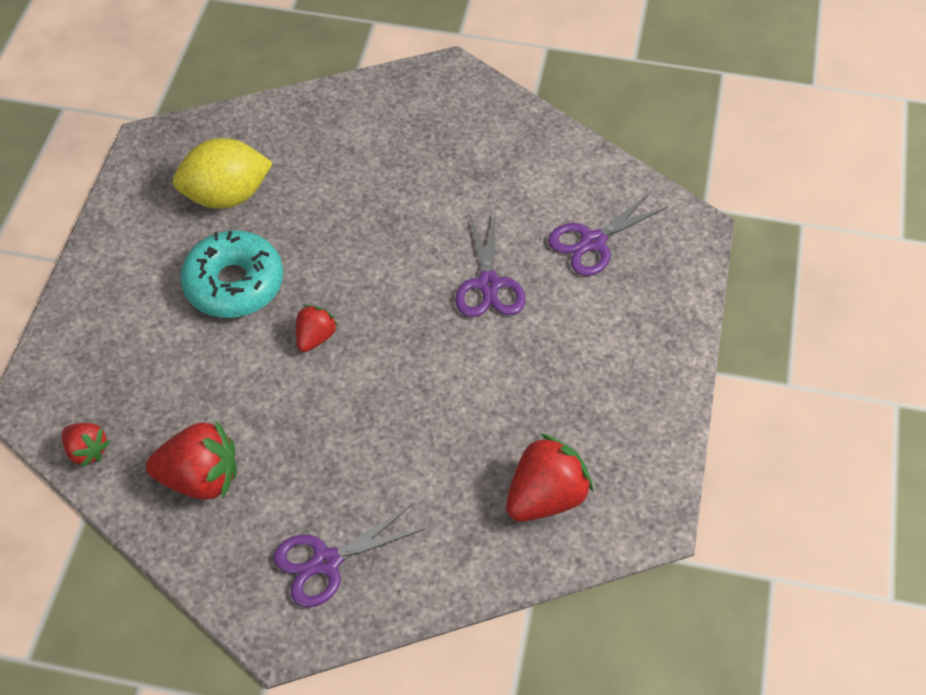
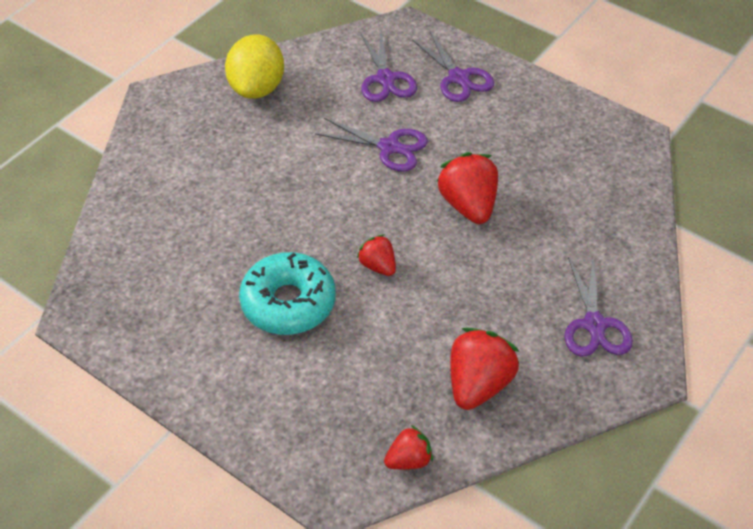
camera: 65 degrees left, 5 degrees down
yellow lemon [173,138,273,209] -> yellow lemon moved to [225,34,284,99]
red strawberry [506,433,593,522] -> red strawberry moved to [436,152,498,224]
none -> purple scissors [412,32,494,102]

